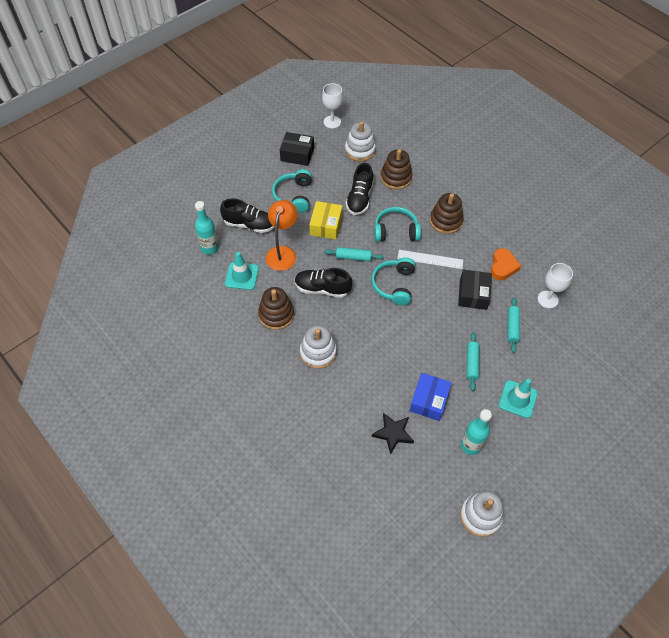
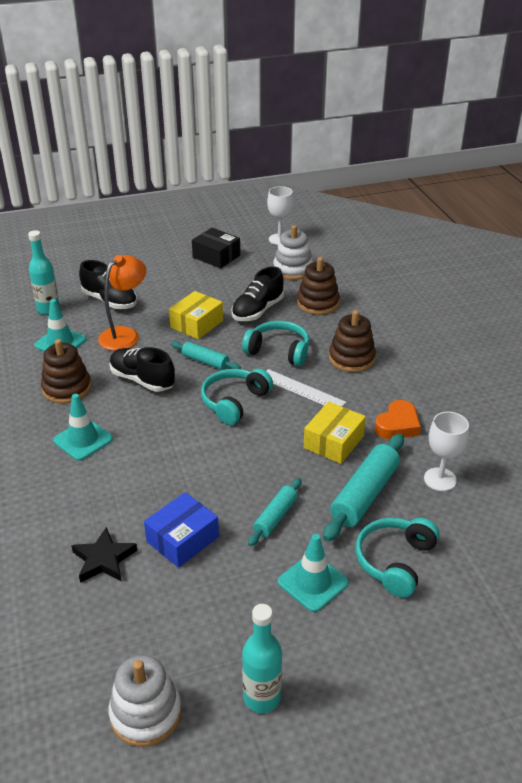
camera: 25 degrees right, 20 degrees down
turquoise headphones [272,169,312,213] -> turquoise headphones moved to [356,518,440,597]
white stacking toy [300,325,337,369] -> turquoise traffic cone [53,394,113,461]
black box [458,270,492,310] -> yellow box [304,402,366,464]
turquoise bottle [461,409,492,455] -> turquoise bottle moved to [242,604,282,713]
turquoise rolling pin [508,297,520,353] -> turquoise rolling pin [323,434,404,542], size x1.69

